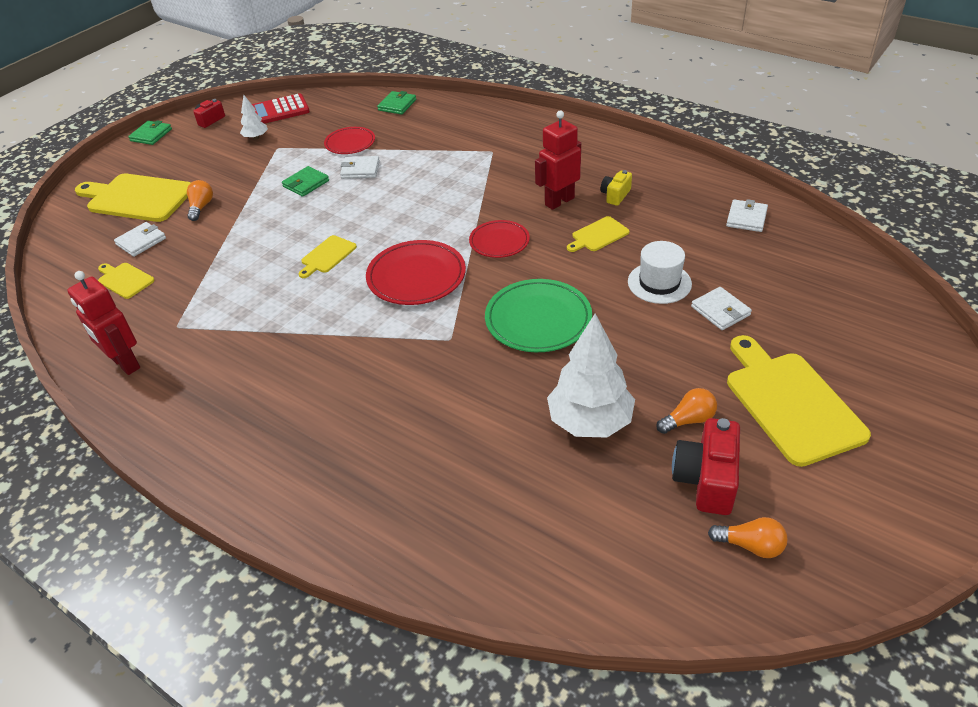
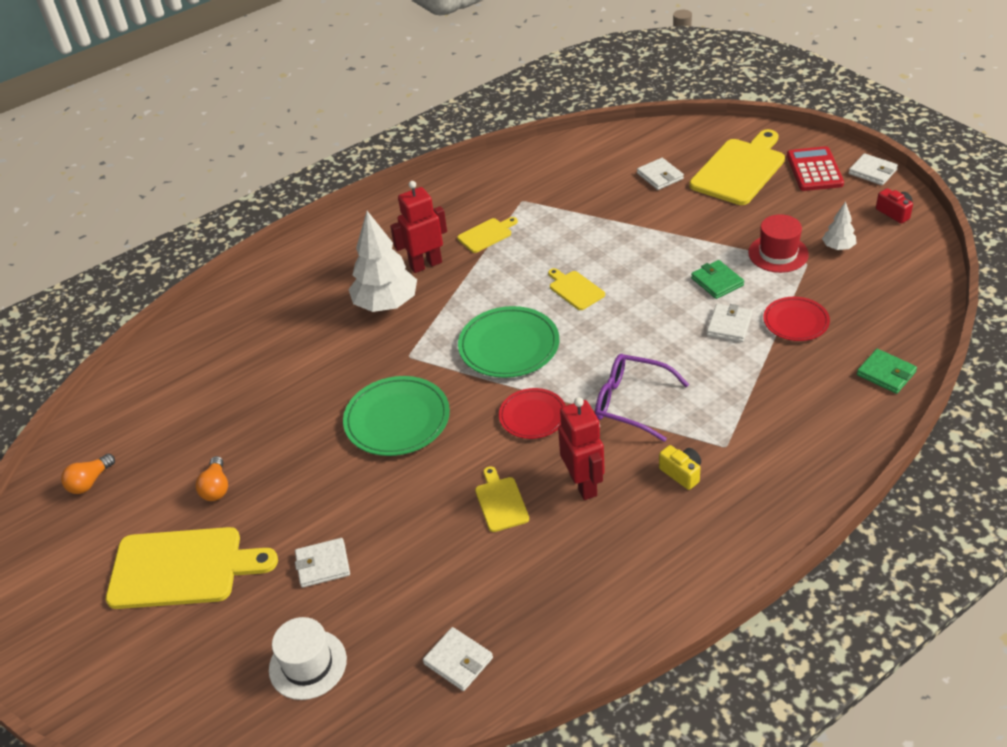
camera: 110 degrees right, 0 degrees up
red robot [67,271,140,375] -> red robot moved to [390,181,447,273]
yellow cutting board [98,263,155,299] -> yellow cutting board moved to [457,217,518,253]
green wallet [128,120,172,145] -> white wallet [849,153,898,185]
orange light bulb [187,180,213,221] -> none
red calculator [252,93,310,124] -> red calculator moved to [787,146,844,191]
red plate [366,240,466,305] -> green plate [458,306,559,378]
white tree [547,314,635,438] -> white tree moved to [348,211,417,312]
yellow camera [601,170,632,206] -> yellow camera moved to [659,445,701,490]
white hat [628,241,692,304] -> white hat moved to [269,617,347,700]
red camera [672,418,740,515] -> none
none -> purple glasses [595,354,689,442]
none -> red hat [748,214,809,273]

